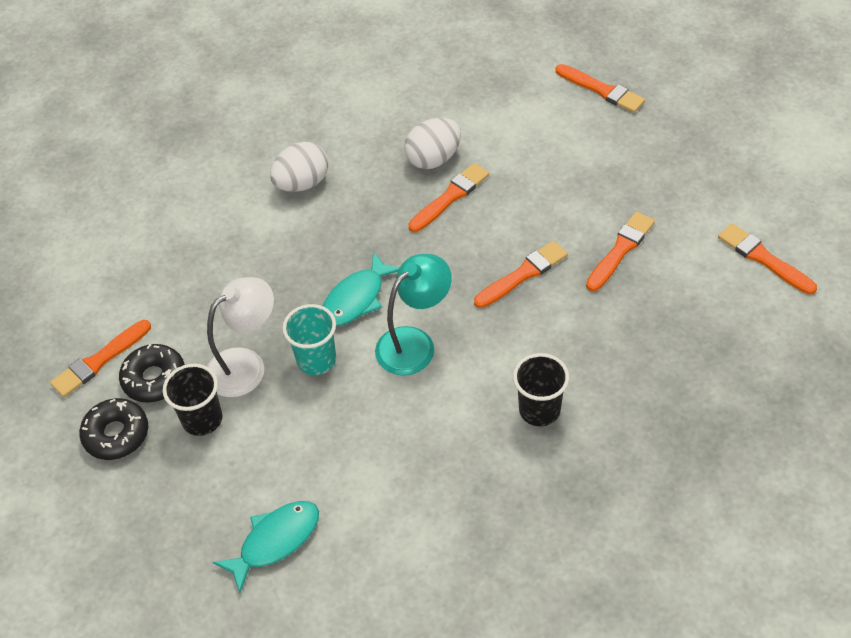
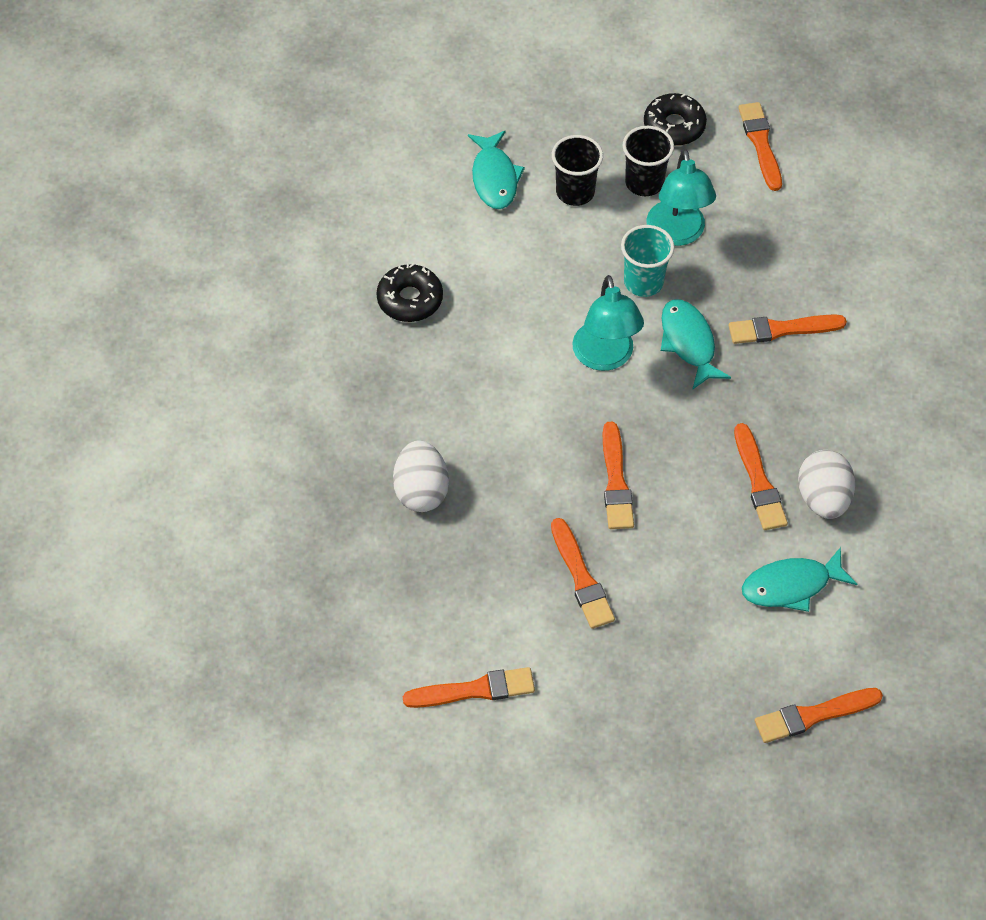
camera: 120 degrees right, 5 degrees up
black donut [119,344,185,403] -> black donut moved to [376,263,443,322]
white lamp [207,277,274,397] -> turquoise lamp [647,149,716,246]
white egg [270,142,328,192] -> white egg moved to [393,440,449,512]
black cup [513,353,569,426] -> black cup moved to [552,135,603,206]
none -> orange brush [729,314,847,344]
none -> turquoise fish [742,547,857,612]

